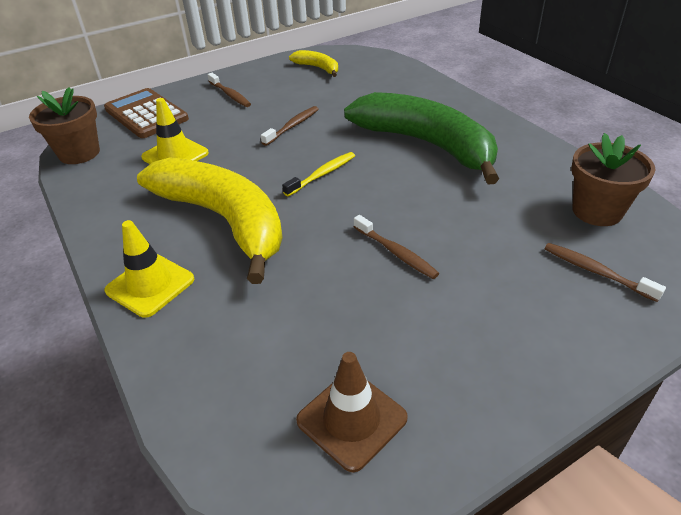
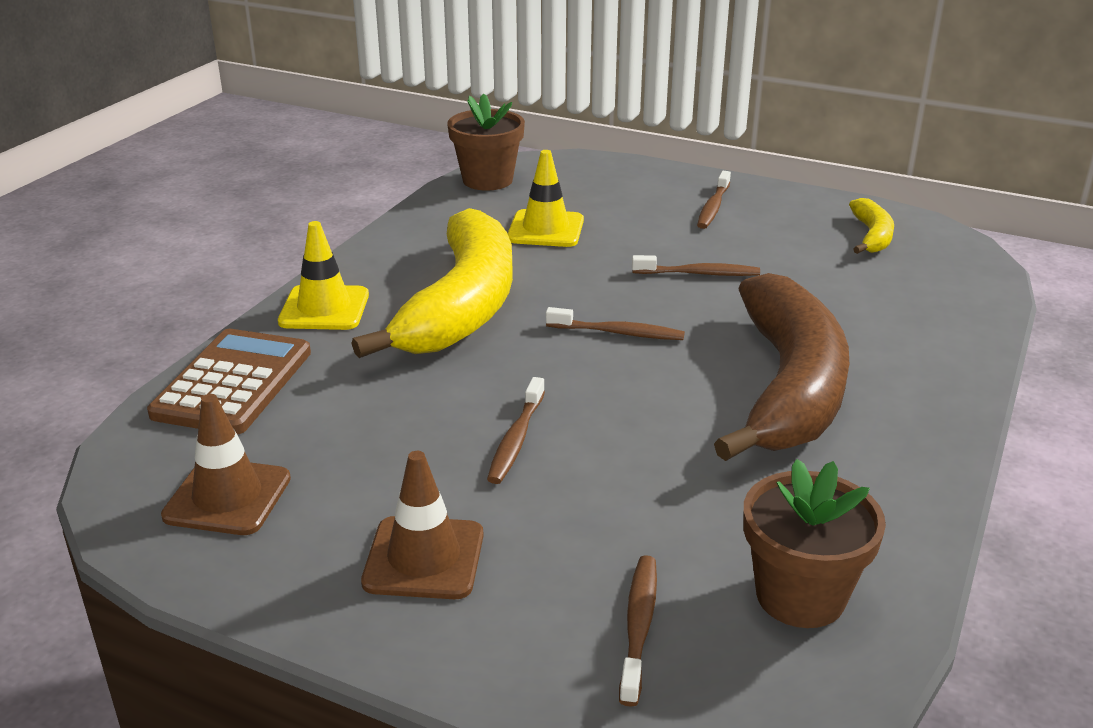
camera: 55 degrees right, 10 degrees down
brown calculator [104,88,189,138] -> brown calculator moved to [147,329,311,435]
yellow toothbrush [282,152,355,197] -> brown toothbrush [546,307,685,340]
green banana [344,92,499,184] -> brown banana [714,273,849,461]
none -> brown traffic cone [361,451,484,599]

